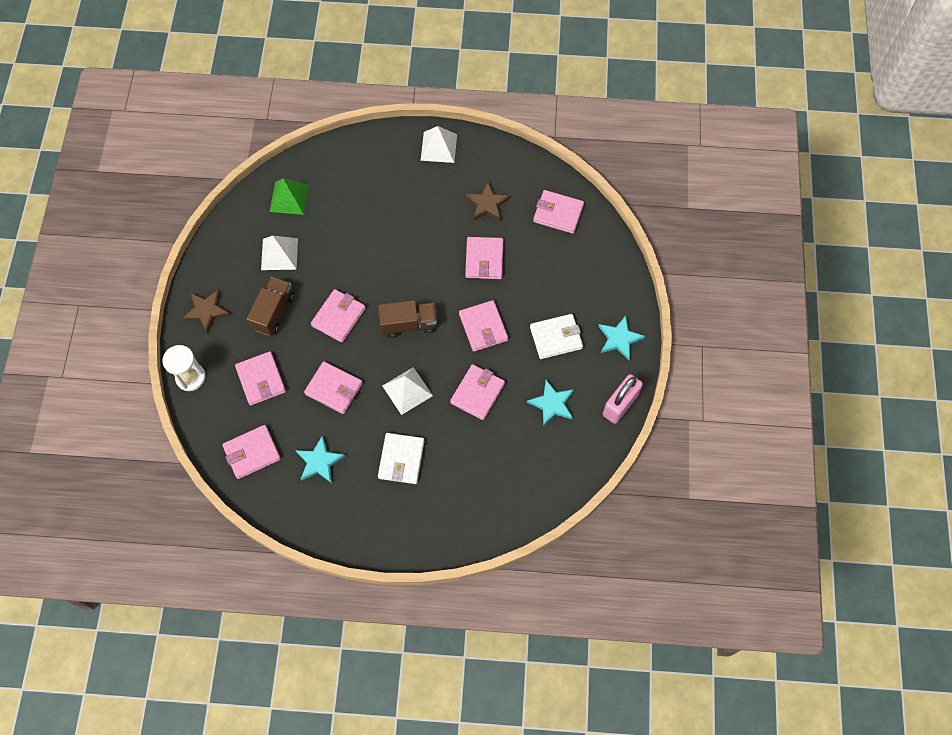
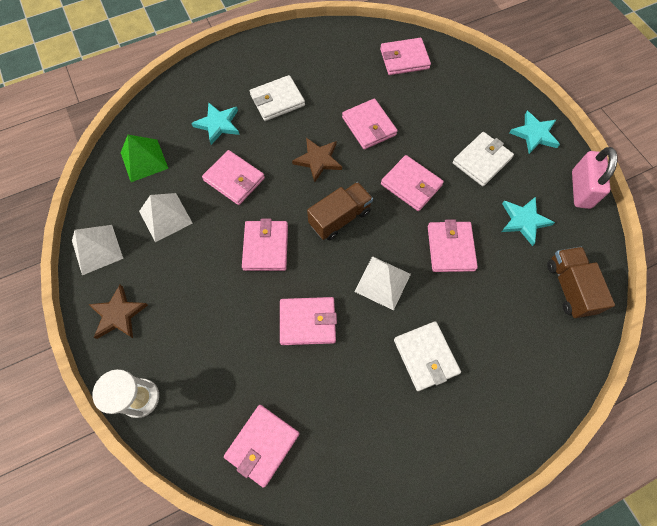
camera: 30 degrees left, 0 degrees up
pink wallet [235,351,286,405] -> pink wallet moved to [202,150,265,205]
brown truck [246,277,294,336] -> brown truck moved to [547,247,615,318]
turquoise star [295,435,345,483] -> turquoise star moved to [191,102,240,145]
white pyramid [421,126,457,163] -> white pyramid moved to [72,225,123,275]
brown star [465,182,510,221] -> brown star moved to [292,138,342,183]
none -> white wallet [250,75,305,121]

